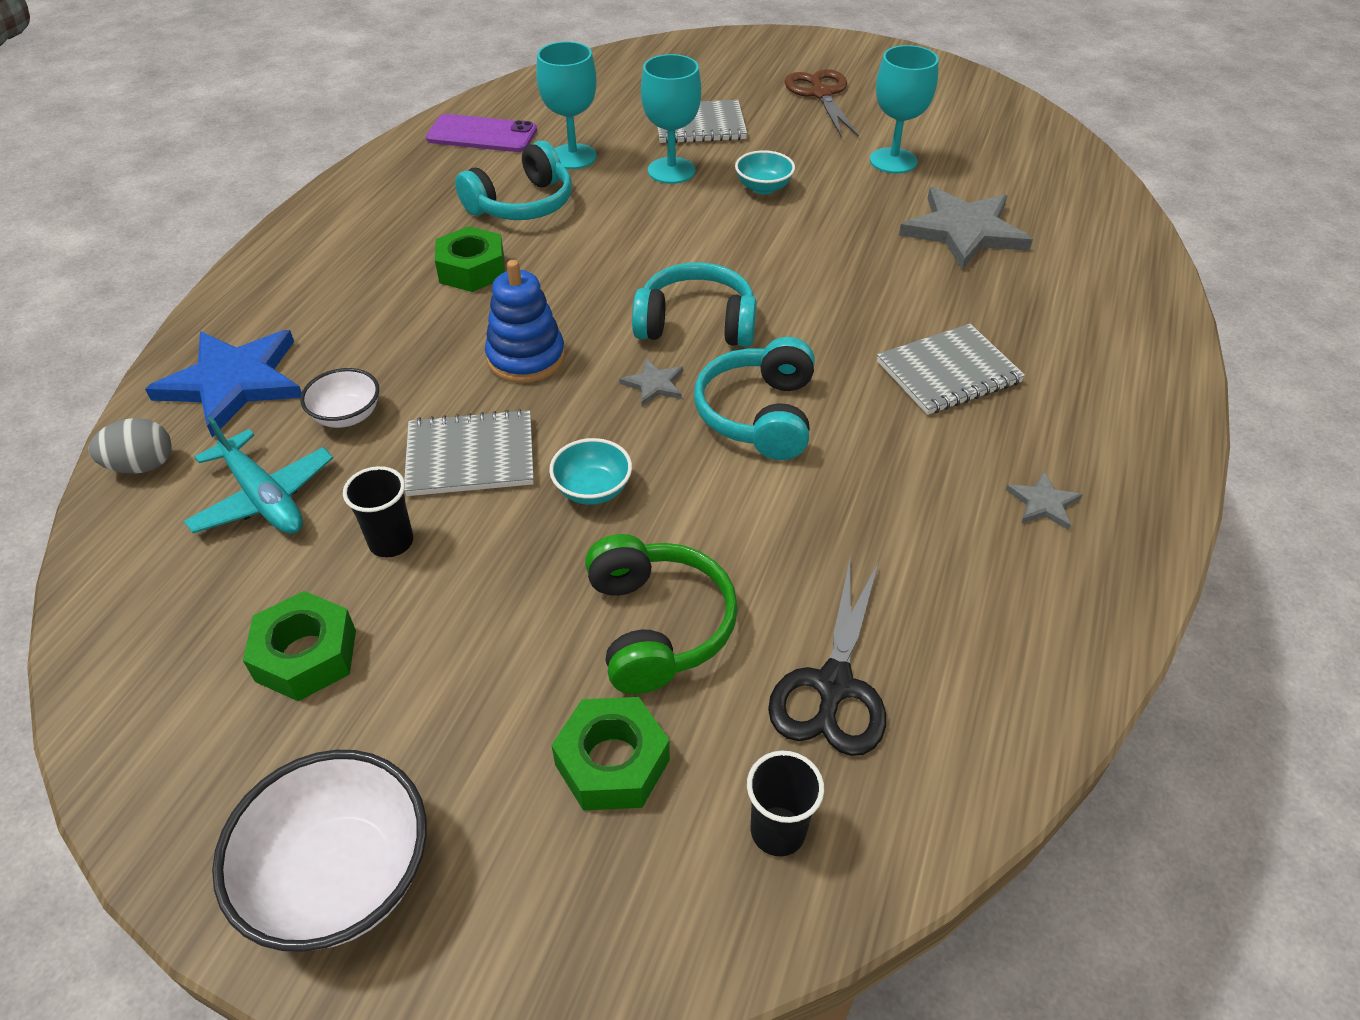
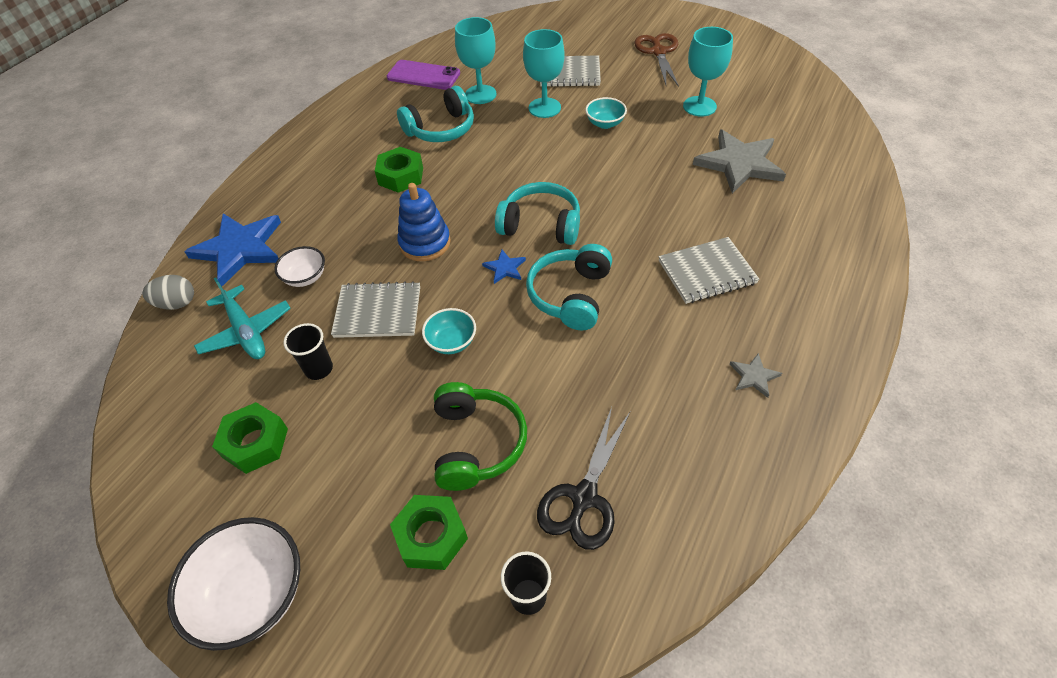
camera: 10 degrees right, 5 degrees up
grey star [620,358,683,406] -> blue star [482,250,526,284]

